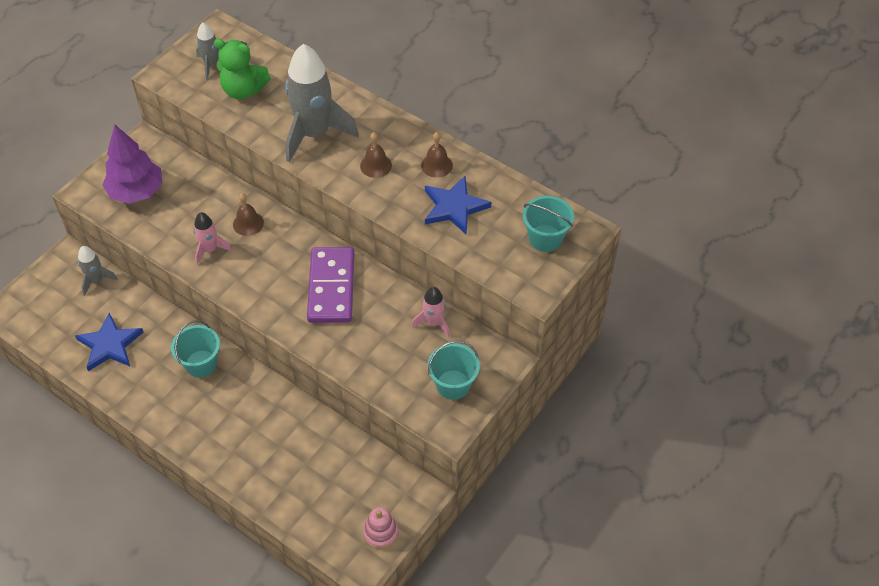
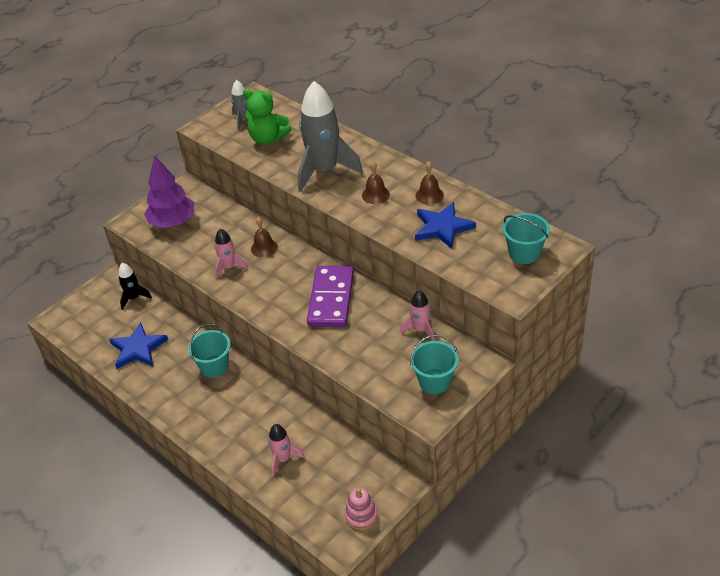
camera: 10 degrees right, 10 degrees down
grey rocket [78,246,118,296] -> black rocket [118,263,152,310]
none -> pink rocket [268,424,304,476]

